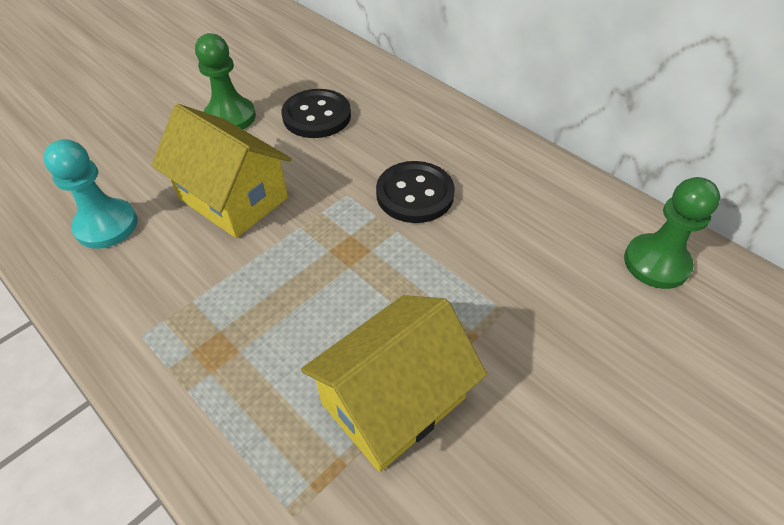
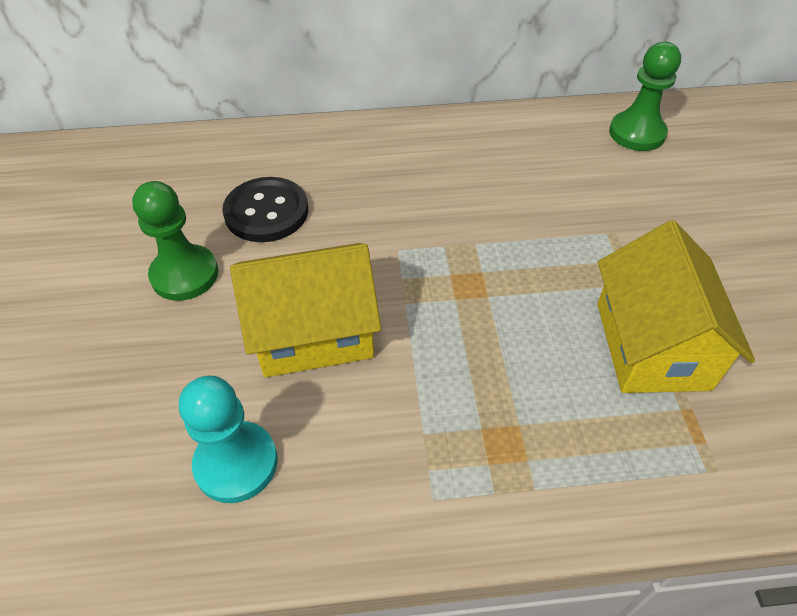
camera: 50 degrees left, 0 degrees up
black button [376,161,455,223] -> none

